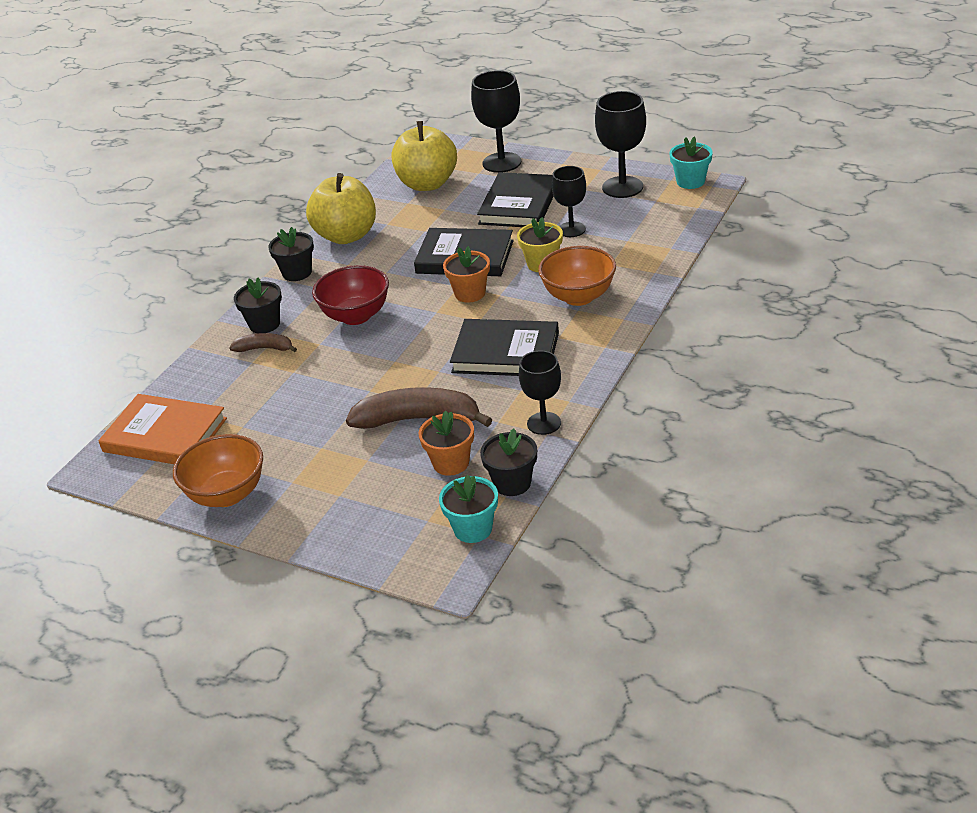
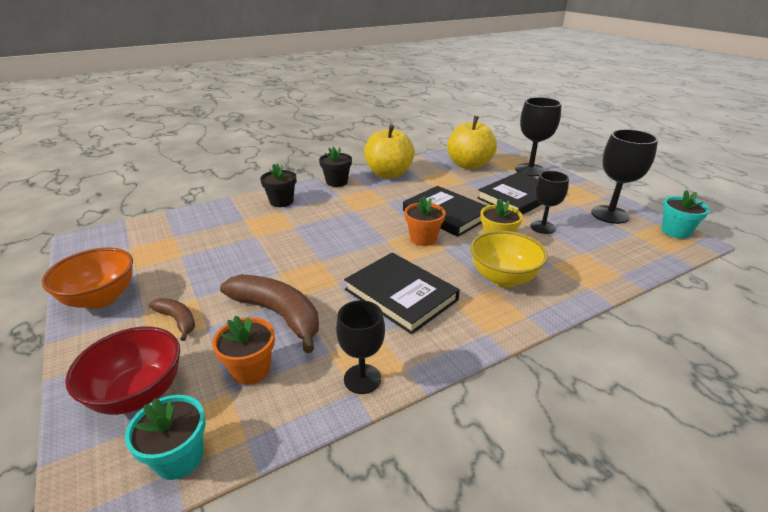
camera: 30 degrees right, 5 degrees down
orange book [98,394,227,464] -> none
brown banana [229,333,297,352] -> brown banana moved to [149,298,195,341]
red bowl [312,265,389,325] -> red bowl moved to [65,327,180,415]
black flower pot [480,428,537,496] -> none
orange bowl [538,246,616,306] -> yellow bowl [470,231,548,288]

